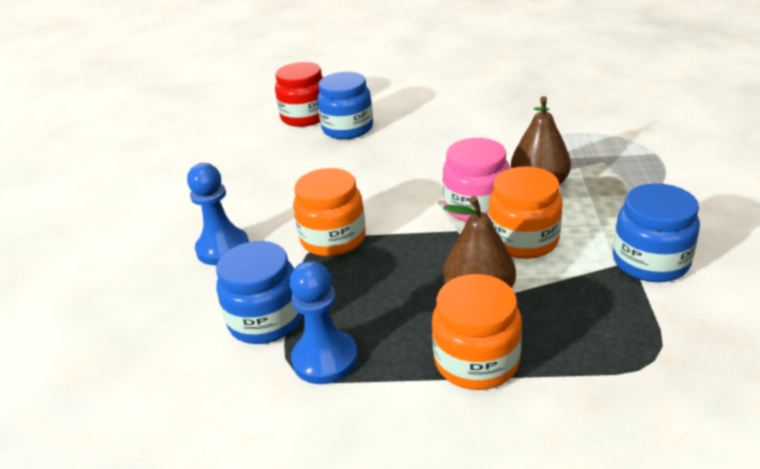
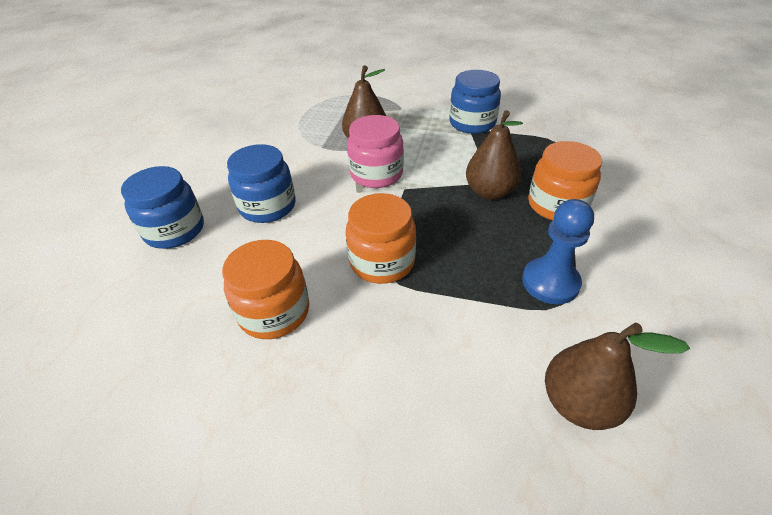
camera: 80 degrees left, 10 degrees up
blue pawn [187,163,249,265] -> none
blue jar [216,241,302,344] -> blue jar moved to [227,144,295,223]
red jar [275,62,324,127] -> none
orange jar [488,166,563,259] -> orange jar moved to [222,240,309,339]
none -> brown pear [545,323,690,430]

